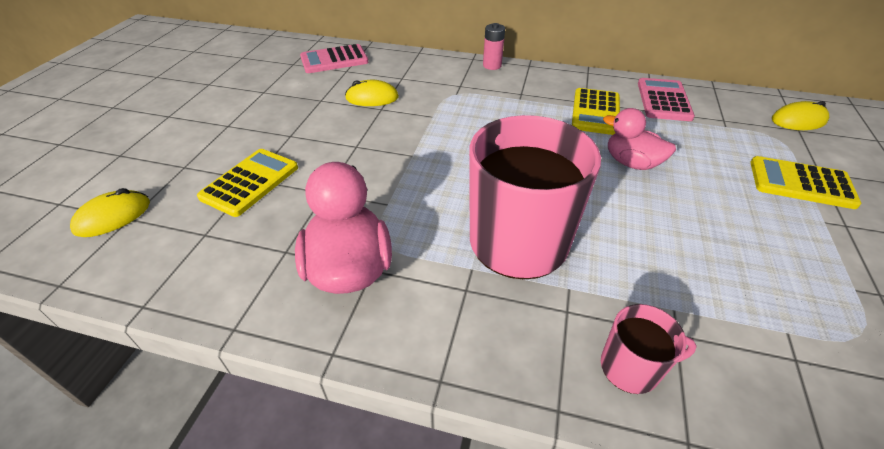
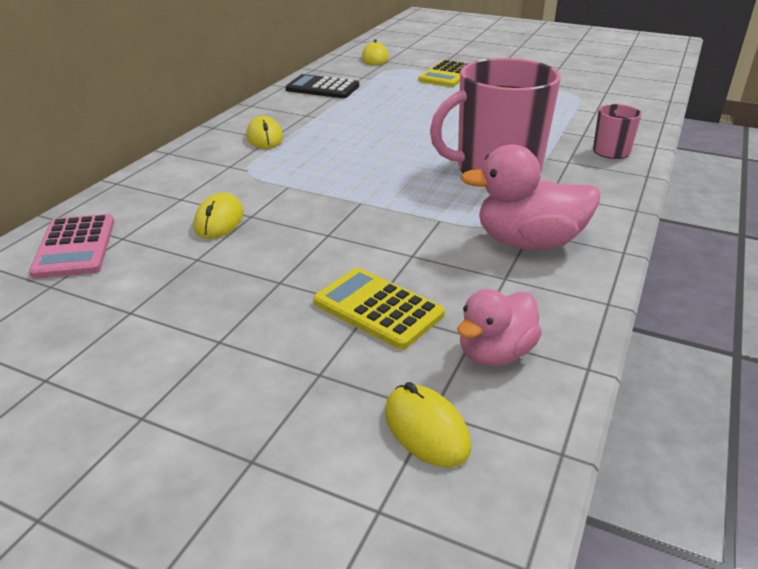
camera: 80 degrees left, 10 degrees down
pink battery [483,23,505,70] -> none
yellow calculator [572,88,620,135] -> none
pink duck [603,108,676,170] -> pink duck moved to [457,289,542,366]
pink calculator [638,78,695,121] -> black calculator [285,74,359,98]
none -> yellow mouse [246,116,283,149]

